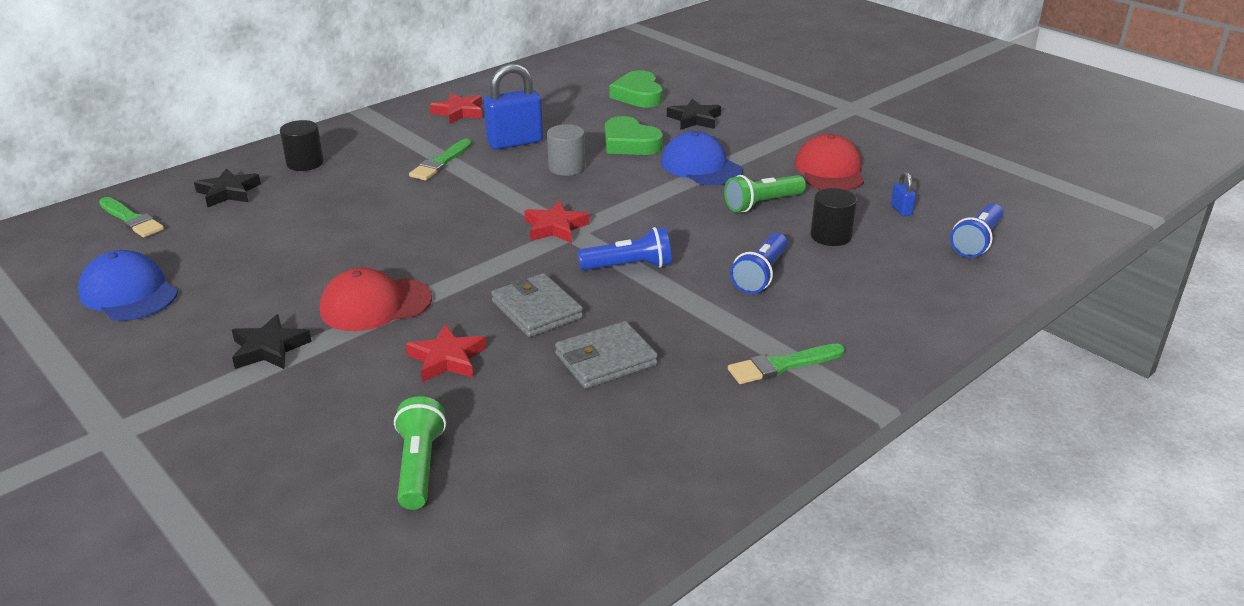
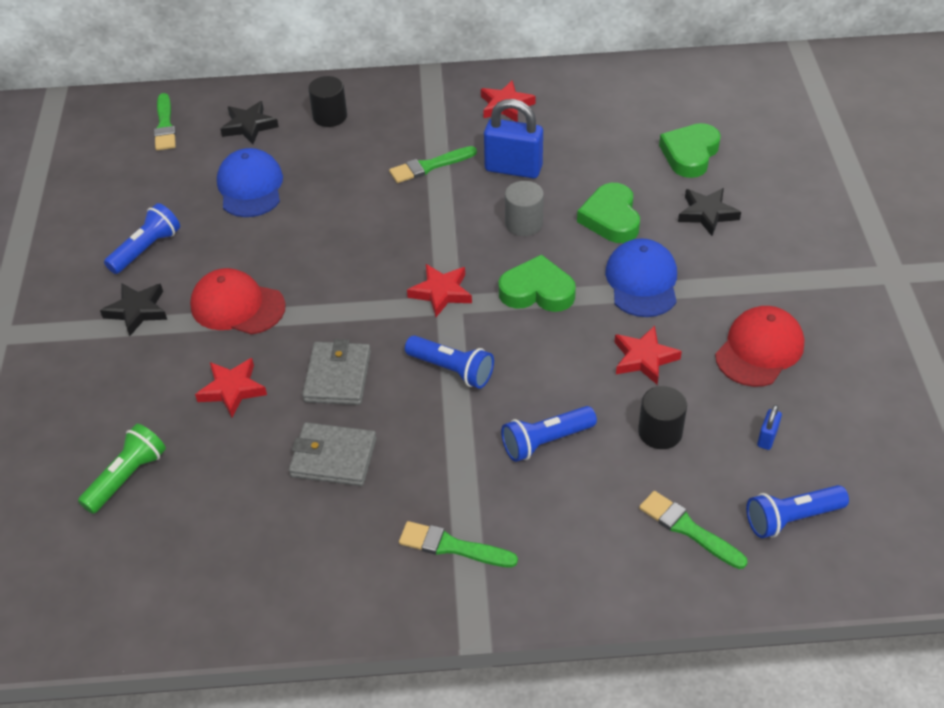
camera: 40 degrees right, 15 degrees up
blue cap [78,250,178,321] -> blue cap moved to [217,148,283,217]
green flashlight [724,175,806,212] -> red star [614,326,682,385]
none -> blue flashlight [104,203,180,274]
none -> green heart [499,254,576,312]
none -> green brush [639,491,747,569]

